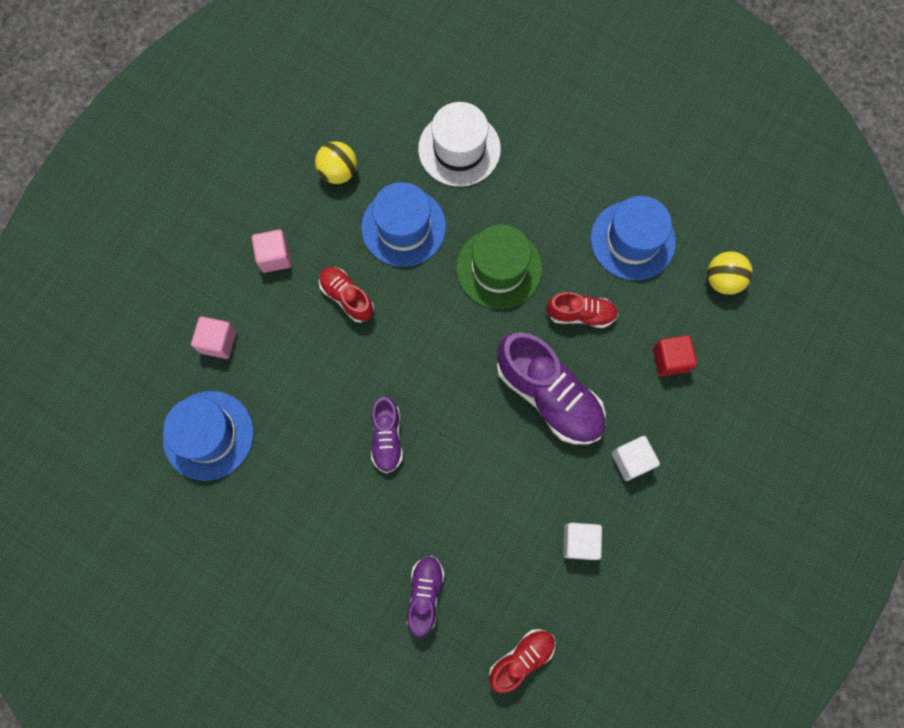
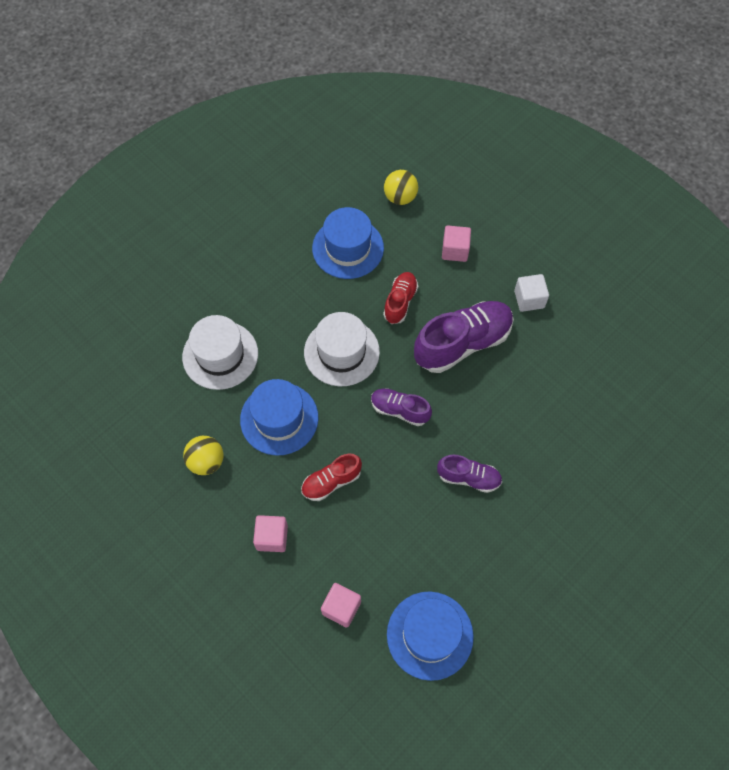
camera: 75 degrees left, 10 degrees down
purple shoe [407,556,444,638] -> purple shoe moved to [371,388,432,426]
green hat [456,225,542,309] -> white hat [304,312,380,386]
red shoe [489,629,555,693] -> none
white cube [563,523,602,560] -> none
red cube [653,335,697,376] -> pink cube [442,226,471,262]

